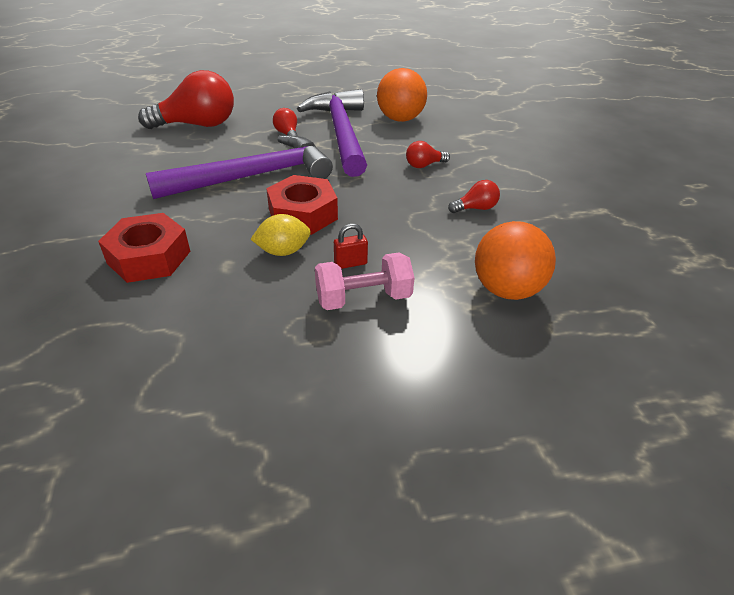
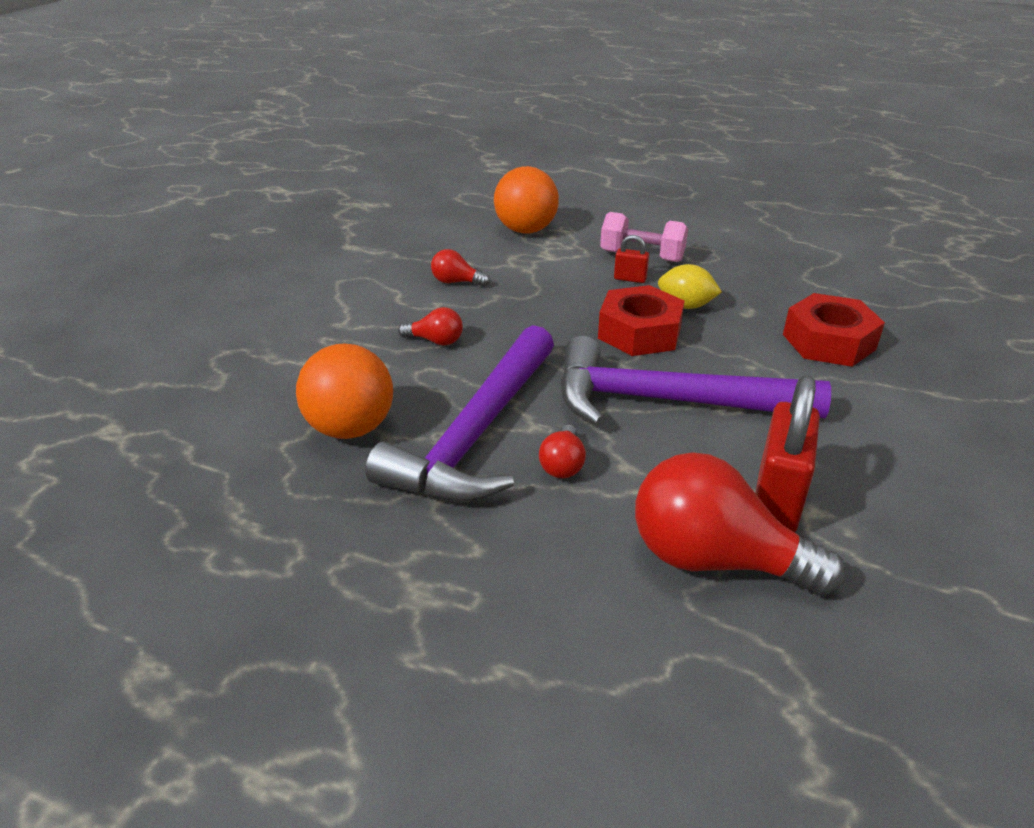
camera: 145 degrees left, 5 degrees down
none -> red padlock [755,375,820,532]

